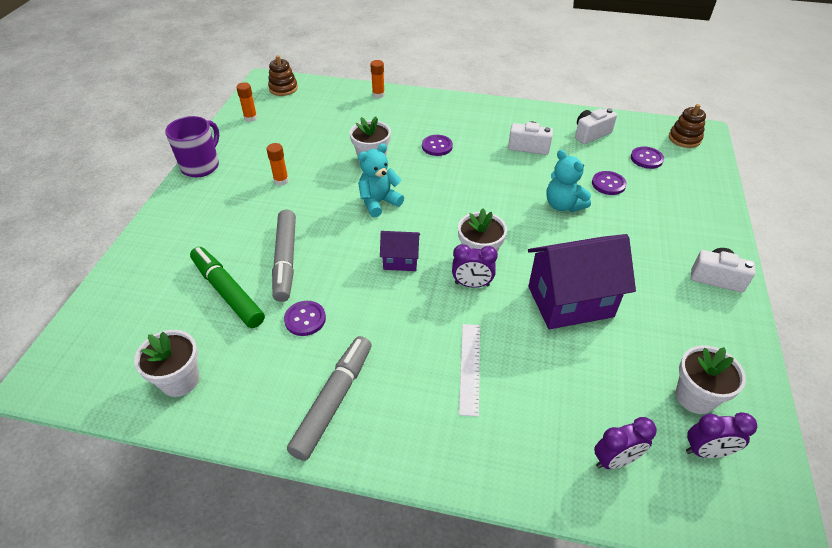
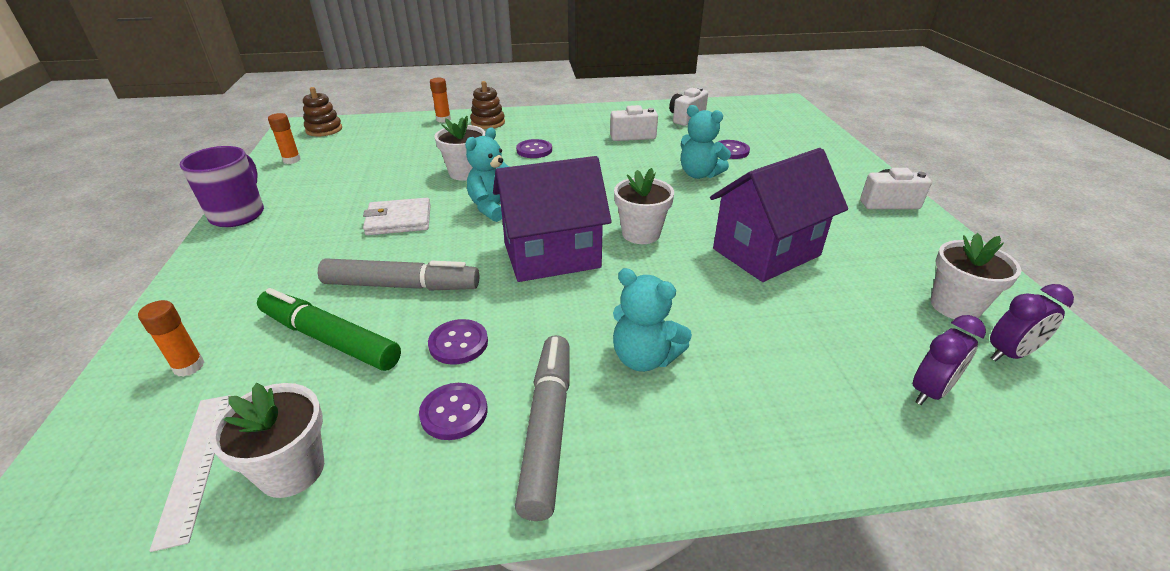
camera: 20 degrees left, 10 degrees down
orange glue stick [267,143,289,186] -> orange glue stick moved to [138,300,204,377]
grey marker [272,210,296,302] -> grey marker turned 60 degrees counterclockwise [318,259,479,291]
purple house [380,231,420,271] -> purple house [493,156,612,282], size x1.99
purple clock [452,244,498,288] -> none
white ruler [459,324,480,417] -> white ruler moved to [150,395,231,552]
purple button [631,147,664,169] -> purple button moved to [419,383,487,440]
brown stacking toy [669,104,706,148] -> brown stacking toy moved to [470,81,505,129]
none -> white wallet [363,198,431,235]
none -> turquoise teddy bear [613,268,692,372]

